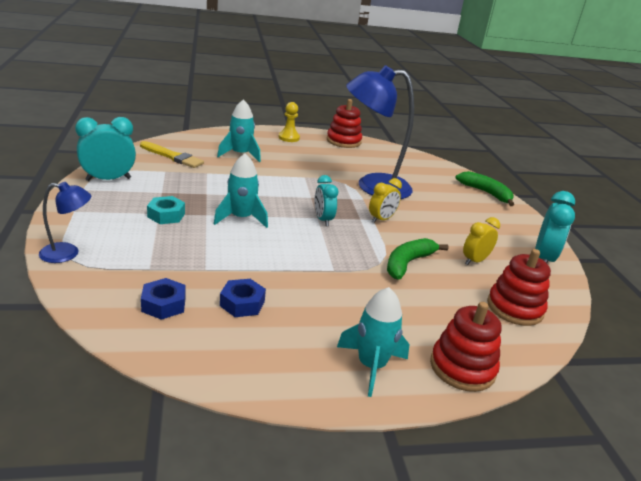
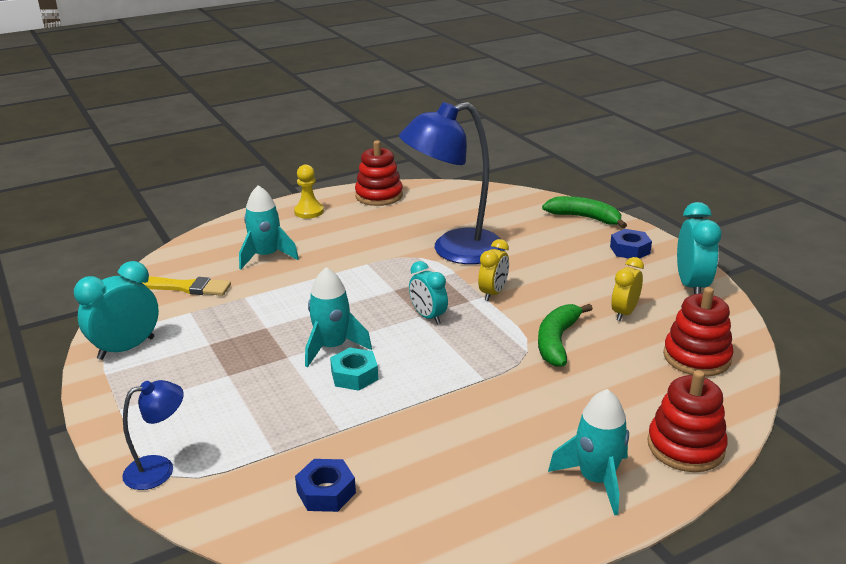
camera: 15 degrees left, 0 degrees up
turquoise nut [147,196,185,224] -> turquoise nut moved to [330,348,378,391]
blue nut [220,279,266,317] -> blue nut moved to [610,229,652,259]

